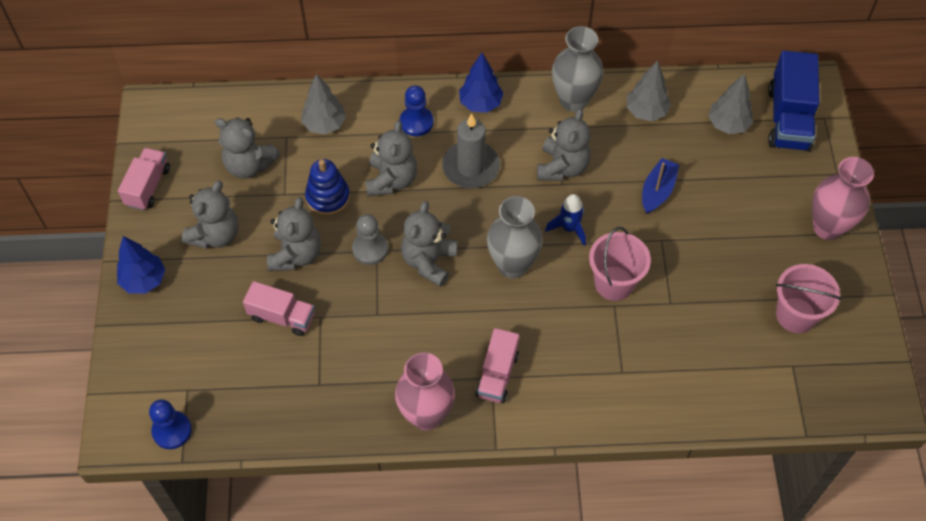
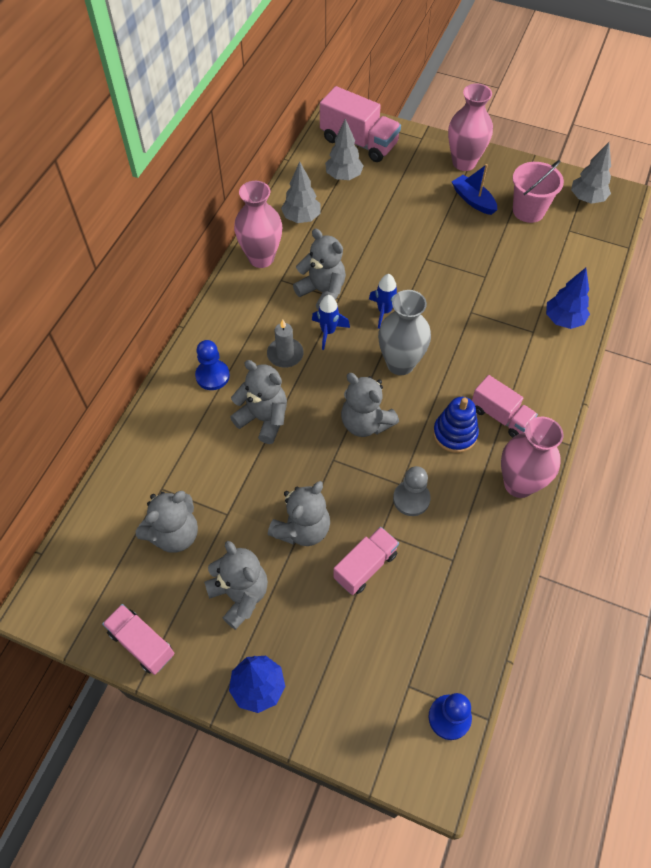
camera: 65 degrees left, 0 degrees up
grey teddy bear [267,197,321,271] -> grey teddy bear turned 90 degrees clockwise [268,481,330,546]
grey tree [301,74,346,134] -> grey tree moved to [571,142,611,204]
blue stacking toy [305,159,350,216] -> blue stacking toy moved to [433,397,479,453]
grey pawn [352,214,388,265] -> grey pawn moved to [393,466,431,516]
grey candle [442,113,500,188] -> grey candle [267,319,304,368], size x0.66
blue tree [459,53,504,113] -> blue tree moved to [546,268,590,329]
grey vase [552,26,603,112] -> pink vase [234,181,282,268]
pink bucket [589,227,651,301] -> none
blue boat [642,158,679,214] -> blue boat moved to [452,164,497,215]
blue truck [768,51,819,151] -> pink truck [320,86,401,162]
none -> blue rocket [312,295,350,350]

